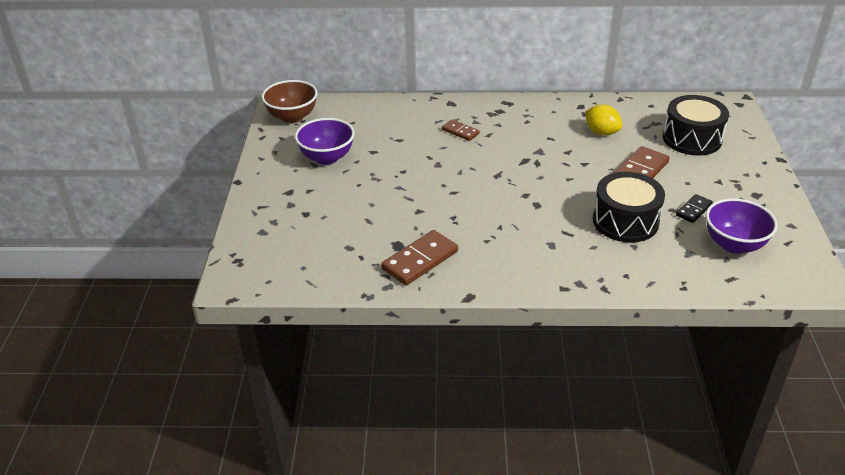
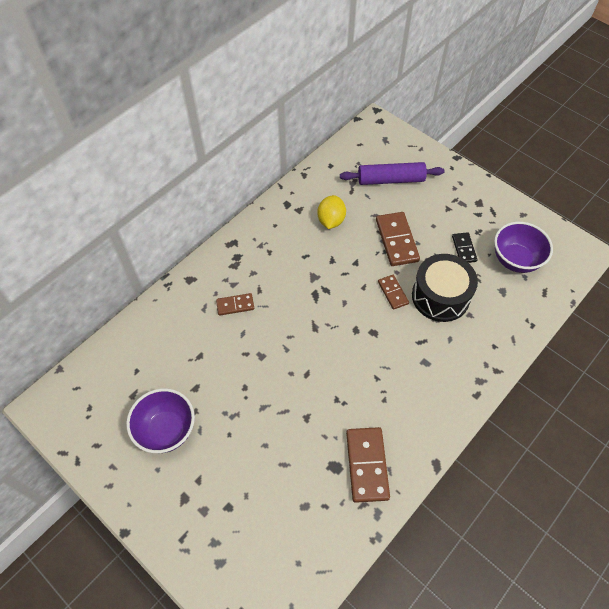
camera: 50 degrees left, 20 degrees up
brown bowl [261,80,318,123] -> none
yellow lemon [585,104,622,135] -> yellow lemon turned 75 degrees counterclockwise [317,195,346,229]
black drum [663,95,729,156] -> purple rolling pin [340,162,445,185]
none -> brown domino [378,275,409,310]

